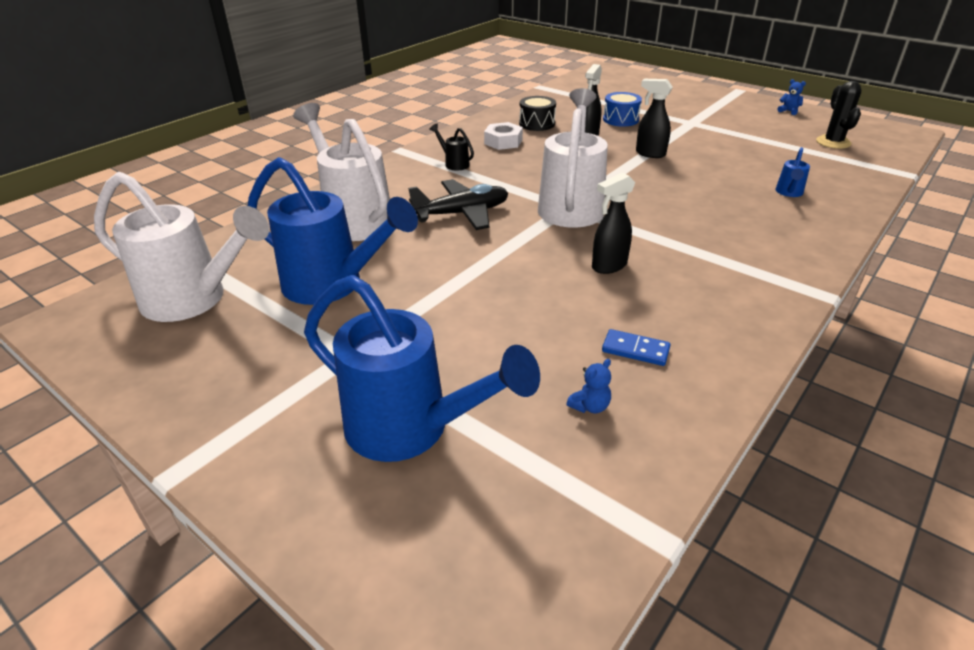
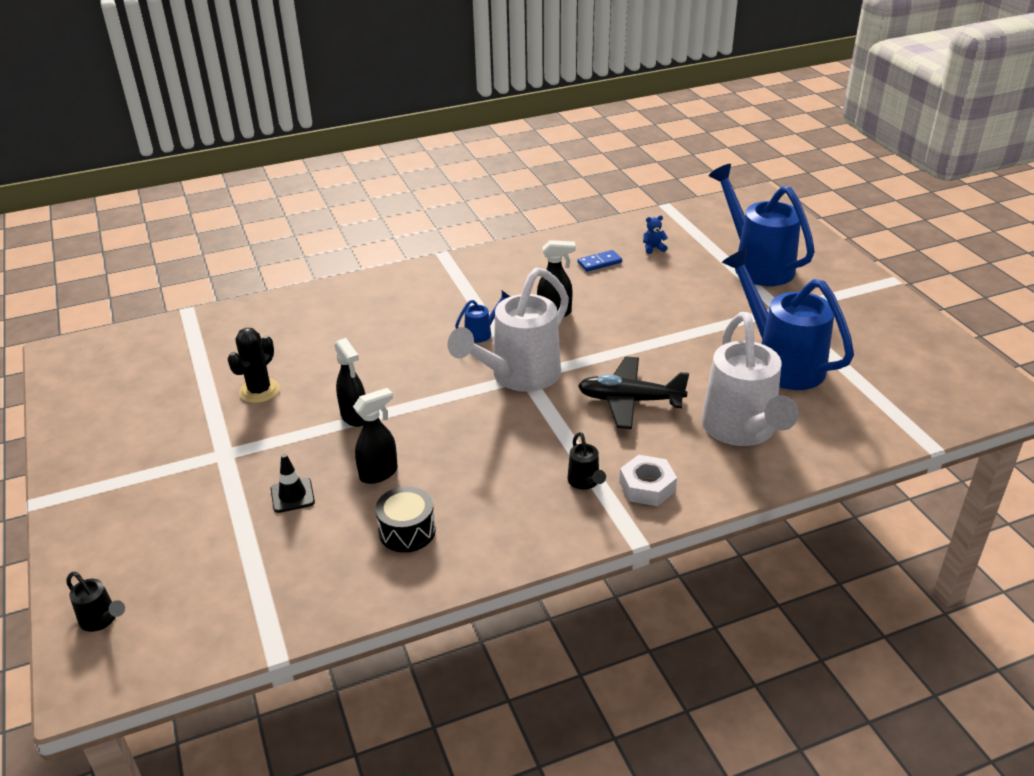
camera: 150 degrees left, 0 degrees up
white watering can [94,172,269,322] -> none
white nut [484,122,523,150] -> white nut moved to [619,455,677,506]
blue domino [602,329,671,366] -> blue domino turned 75 degrees counterclockwise [578,250,622,272]
blue drum [603,92,642,127] -> black traffic cone [271,454,315,513]
blue watering can [776,147,810,197] -> blue watering can moved to [455,291,510,343]
blue teddy bear [778,79,806,115] -> none
black cactus [816,81,861,149] -> black cactus moved to [228,328,280,403]
none -> black watering can [66,572,125,632]

